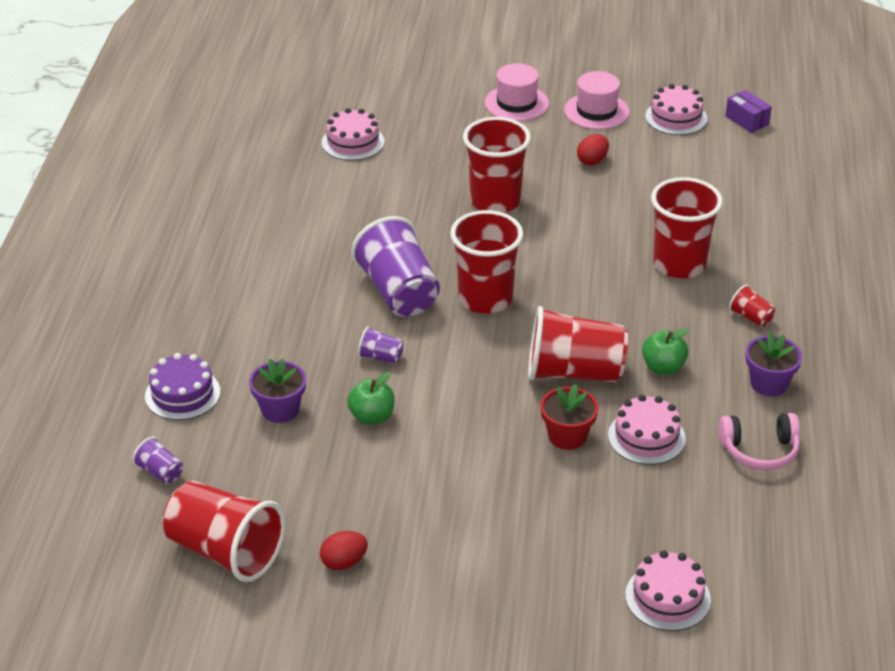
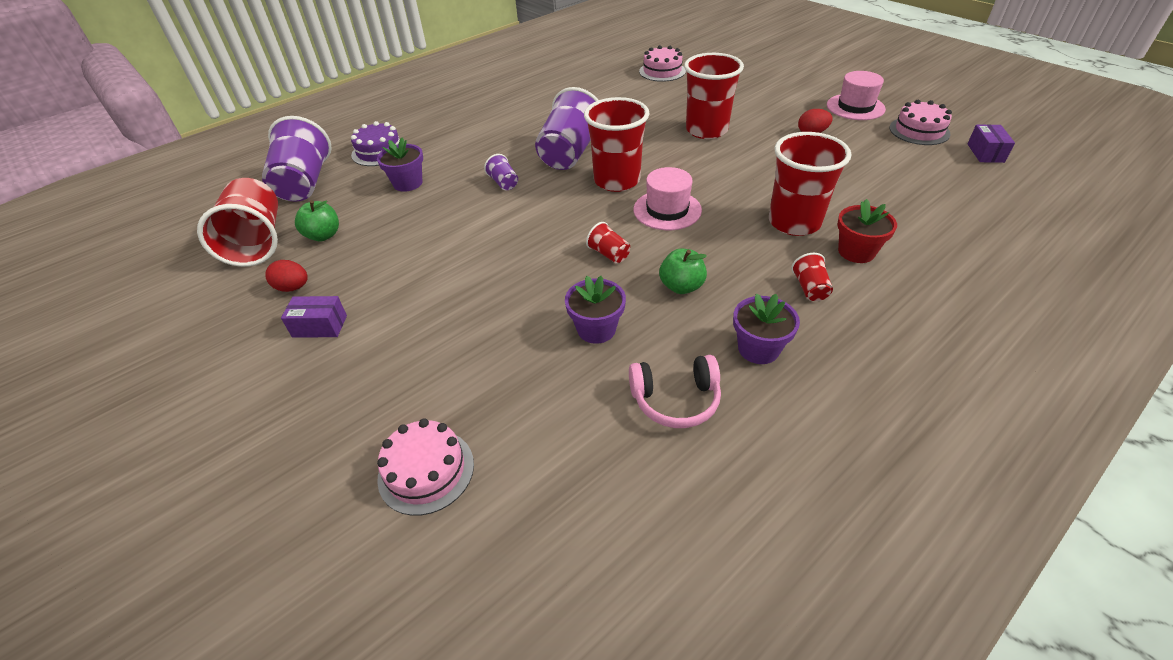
camera: 45 degrees right, 5 degrees up
purple cup [132,437,183,484] -> purple cup [262,116,332,202], size x2.27
green apple [347,372,395,425] -> green apple moved to [295,200,339,241]
pink hat [484,63,549,121] -> pink hat moved to [633,167,702,230]
red cup [528,306,628,382] -> red cup [586,222,630,263], size x0.44
red flower pot [541,384,598,450] -> red flower pot moved to [837,199,897,263]
pink cake [608,395,686,465] -> purple flower pot [565,276,626,344]
pink headphones [719,413,800,470] -> pink headphones turned 45 degrees counterclockwise [629,355,721,428]
none -> purple box [281,296,347,338]

